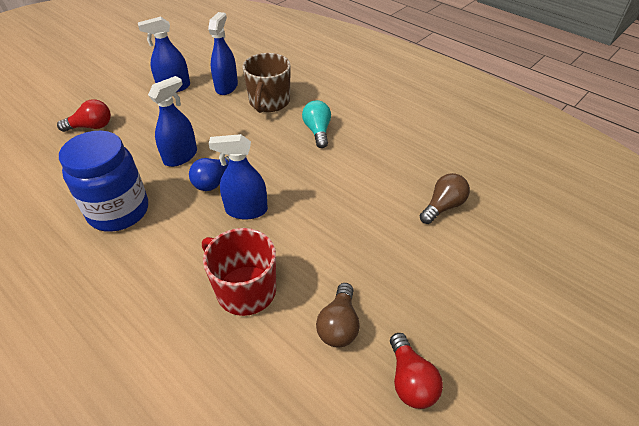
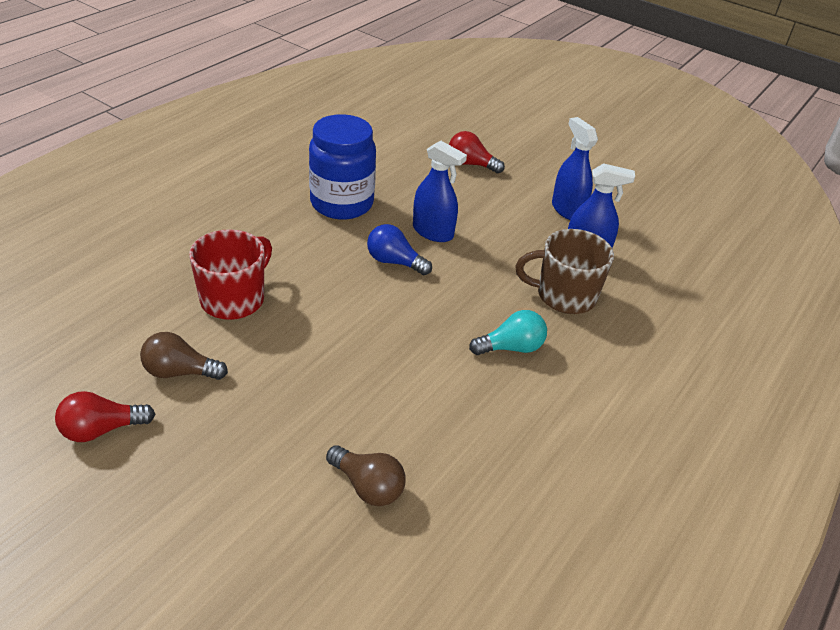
camera: 80 degrees right, 5 degrees down
red light bulb [57,99,111,132] -> red light bulb turned 135 degrees clockwise [449,131,505,173]
blue spray bottle [209,134,268,220] -> none

